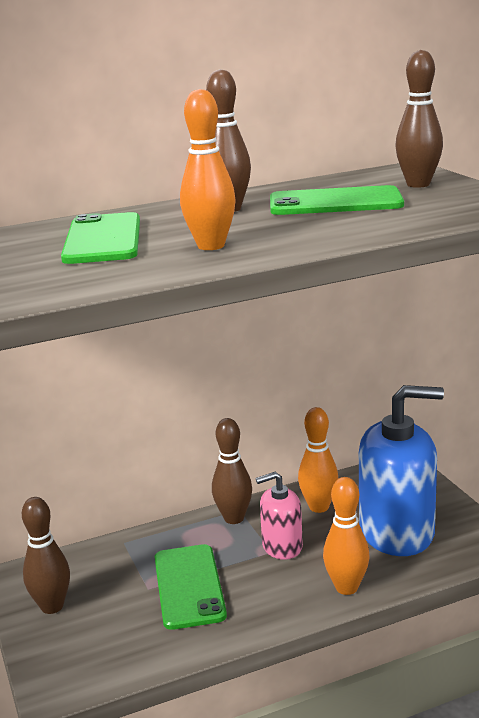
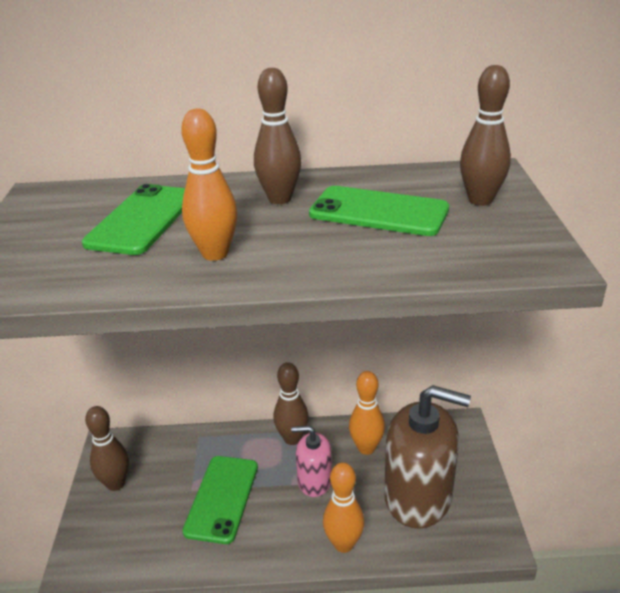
camera: 20 degrees right, 10 degrees up
blue soap dispenser [359,385,444,556] -> brown soap dispenser [384,385,471,529]

